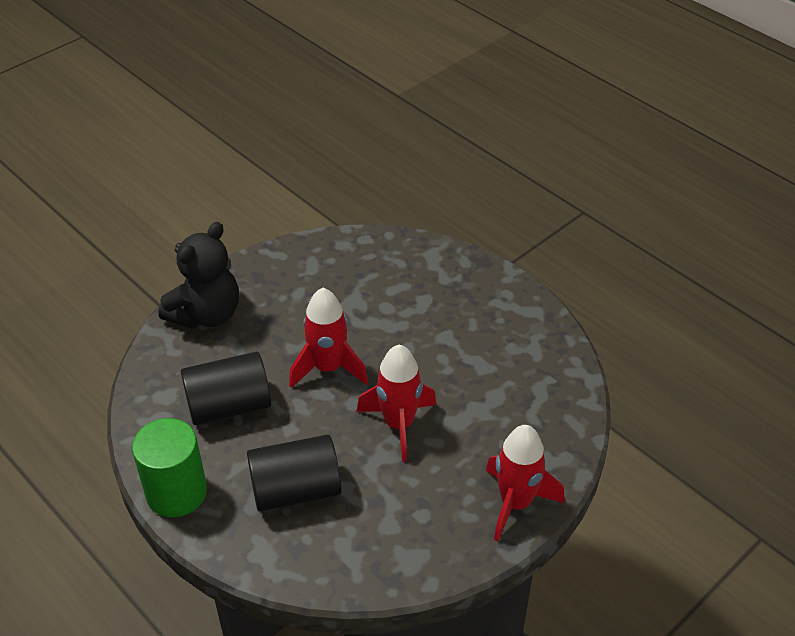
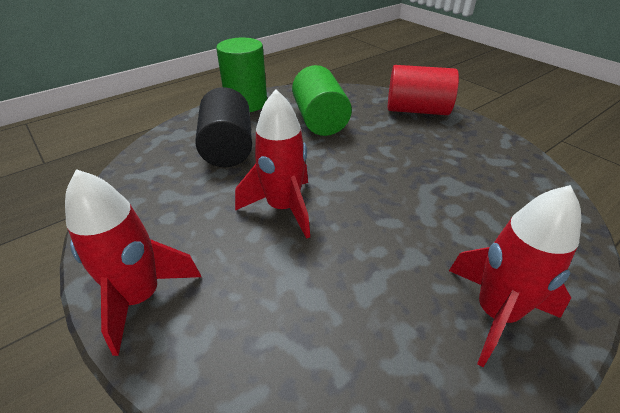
camera: 95 degrees right, 5 degrees down
black teddy bear [158,222,239,329] -> red cylinder [388,65,459,115]
black cylinder [181,352,271,425] -> green cylinder [292,65,352,136]
red rocket [289,288,368,388] -> red rocket moved to [449,185,581,367]

